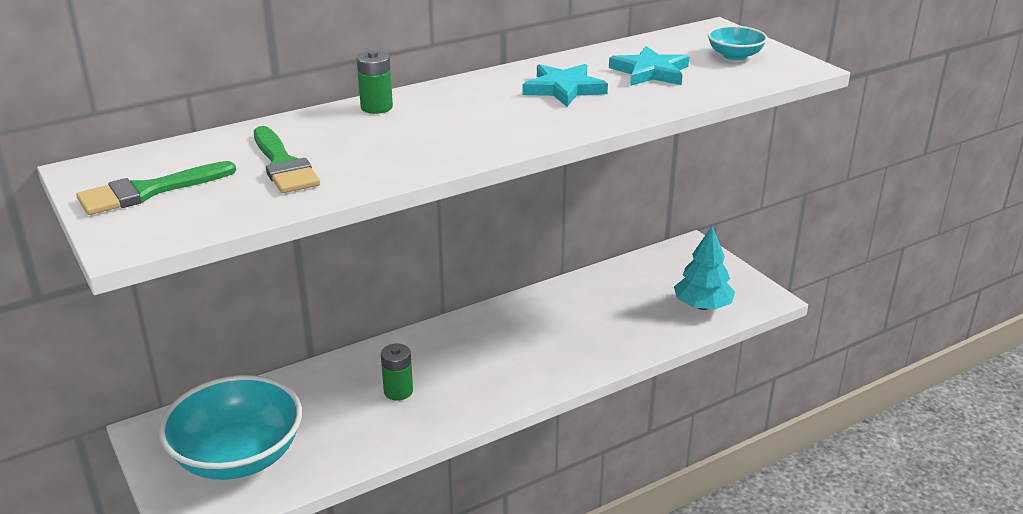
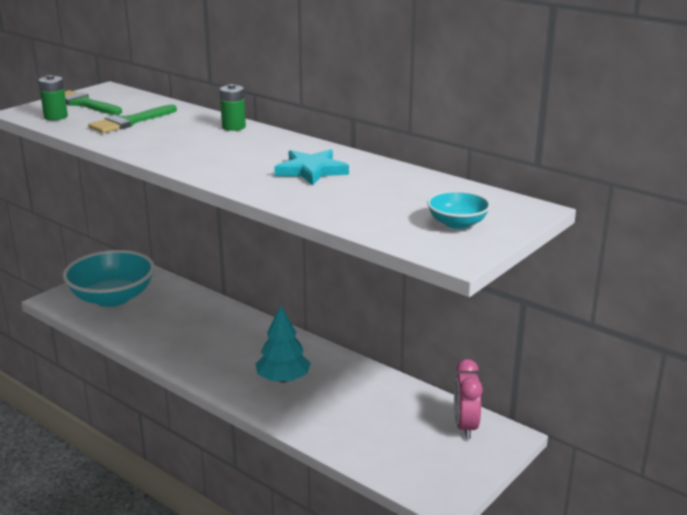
camera: 70 degrees right, 5 degrees down
green battery [381,344,413,401] -> green battery moved to [38,75,68,120]
turquoise star [609,46,689,86] -> none
turquoise tree [674,226,735,310] -> turquoise tree moved to [256,305,311,383]
none -> pink clock [454,359,483,439]

